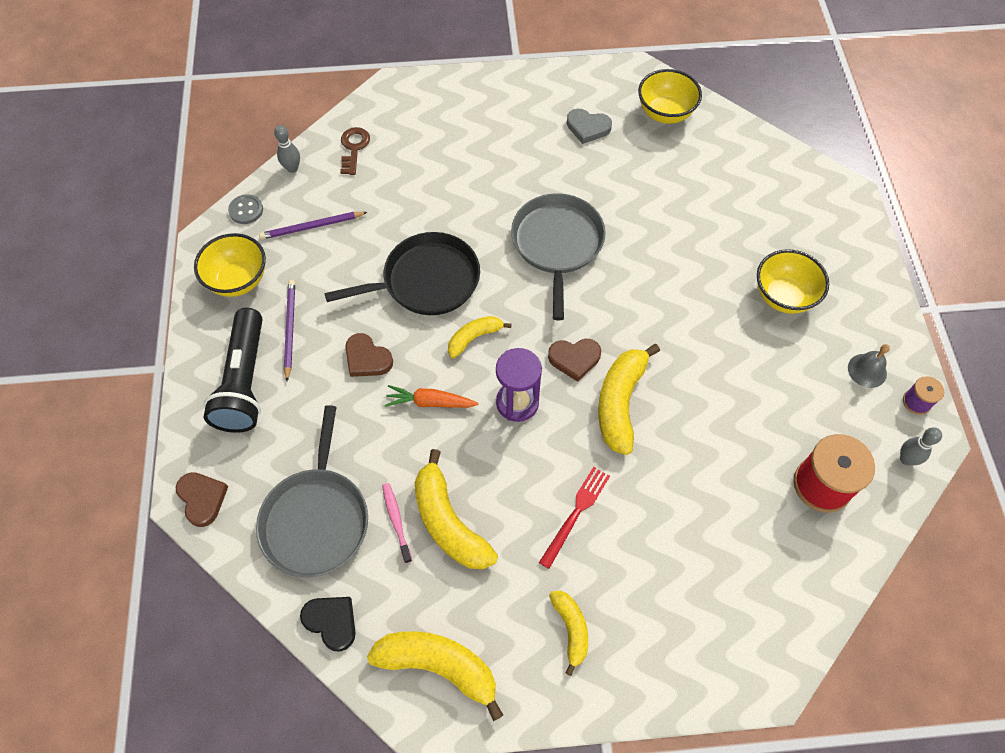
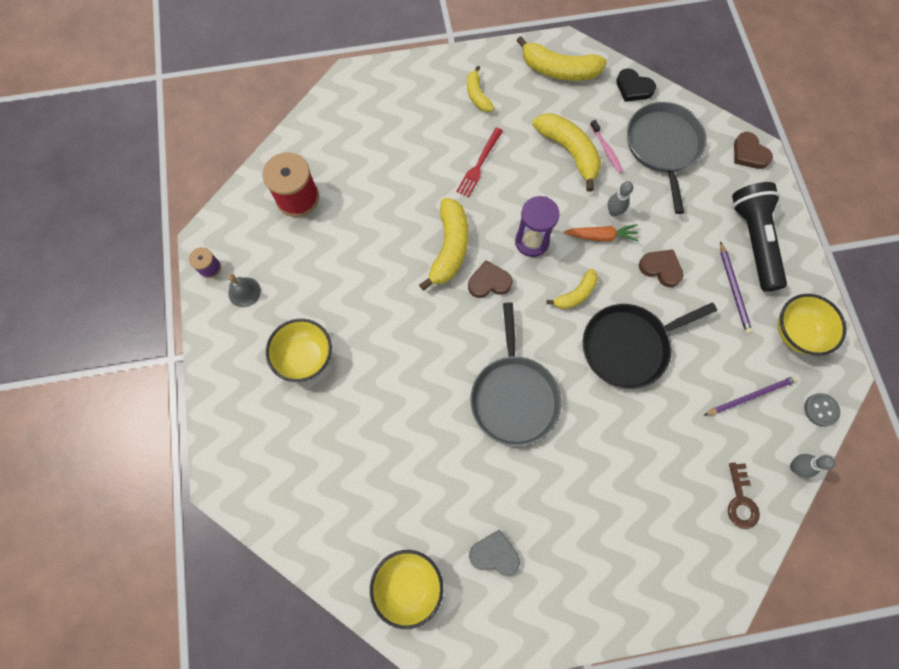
camera: 175 degrees right, 10 degrees up
grey bowling pin [900,427,942,465] -> grey bowling pin moved to [608,181,633,217]

